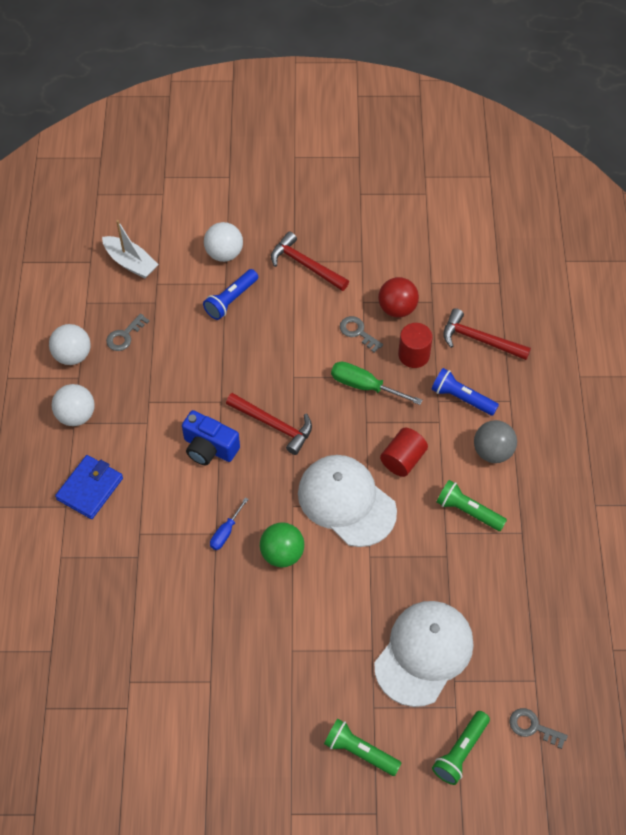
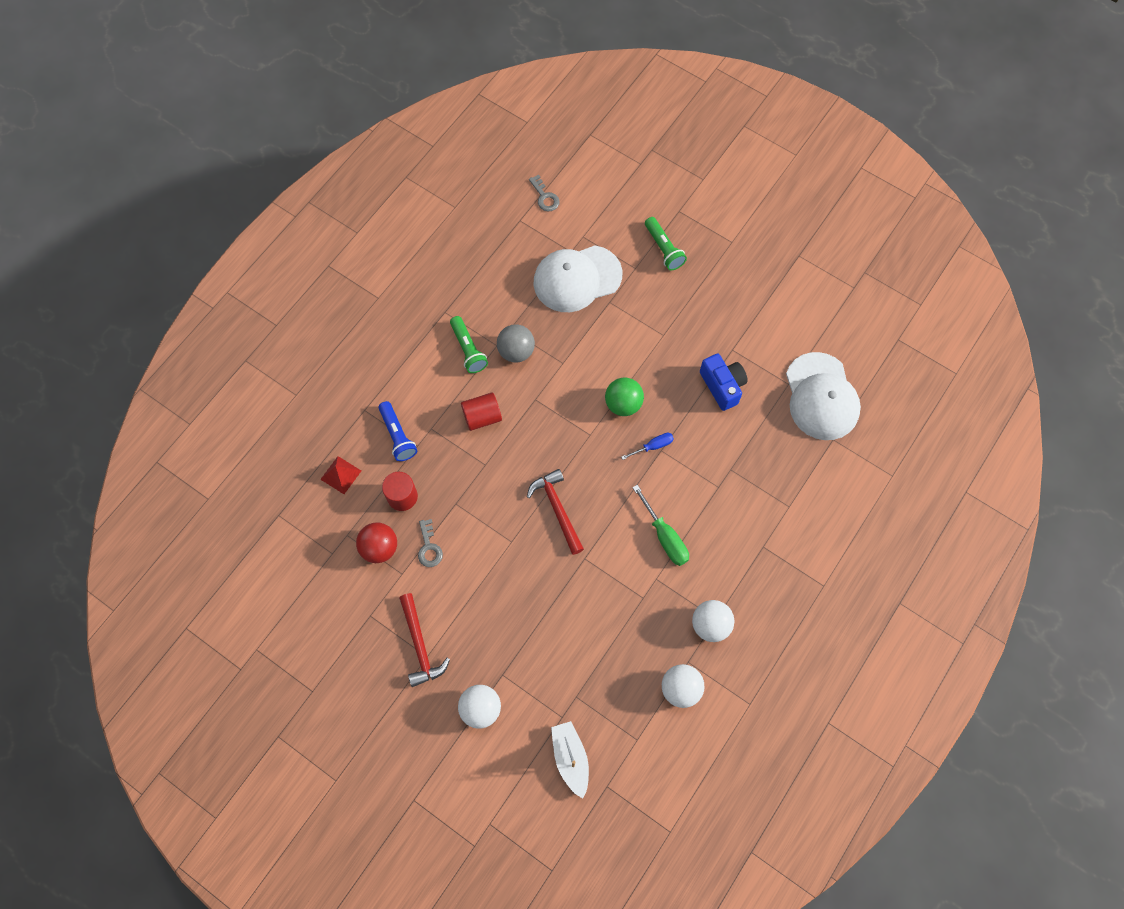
camera: 145 degrees left, 10 degrees up
blue wallet [55,455,123,519] -> none
grey key [106,313,149,351] -> none
blue camera [182,410,240,465] -> blue camera moved to [700,353,748,411]
blue flashlight [203,269,258,320] -> none
white cap [298,455,397,547] -> white cap moved to [786,352,861,440]
green screwdriver [331,361,423,405] -> green screwdriver moved to [632,485,689,566]
green flashlight [432,711,490,785] -> none
red hammer [443,308,531,360] -> red pyramid [320,456,361,494]
grey ball [474,420,517,463] -> grey ball moved to [497,324,535,363]

